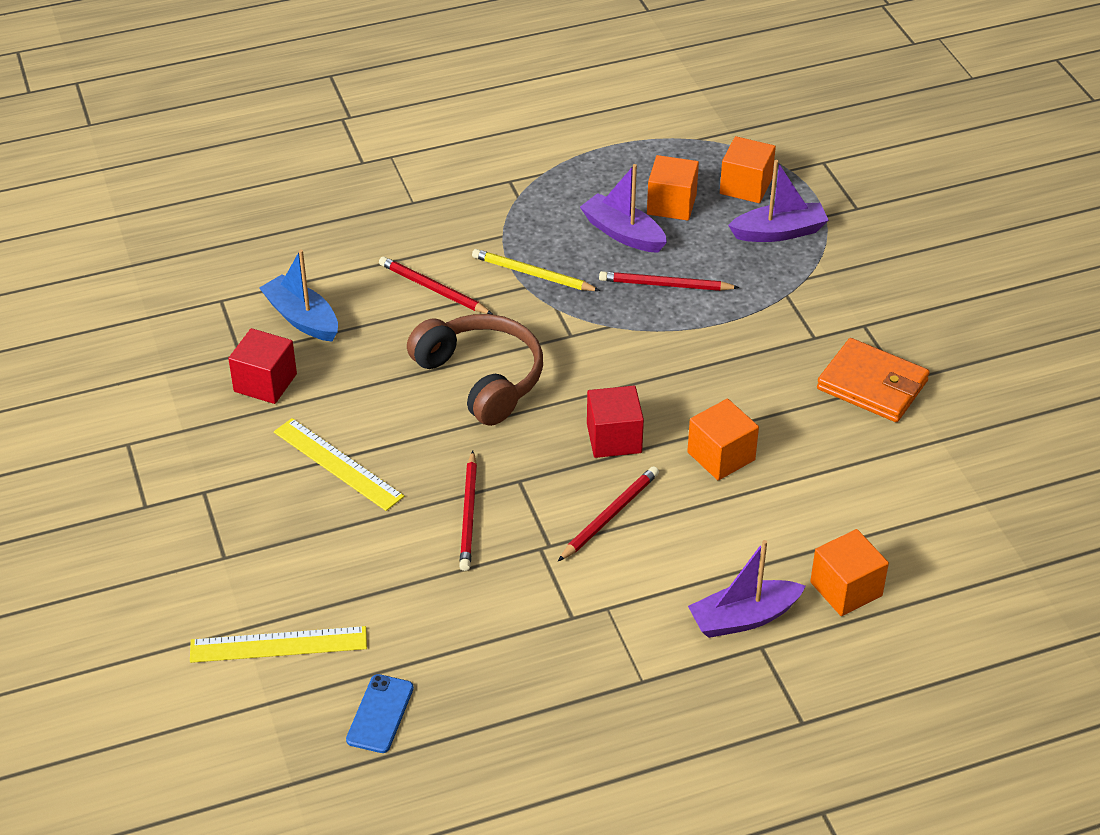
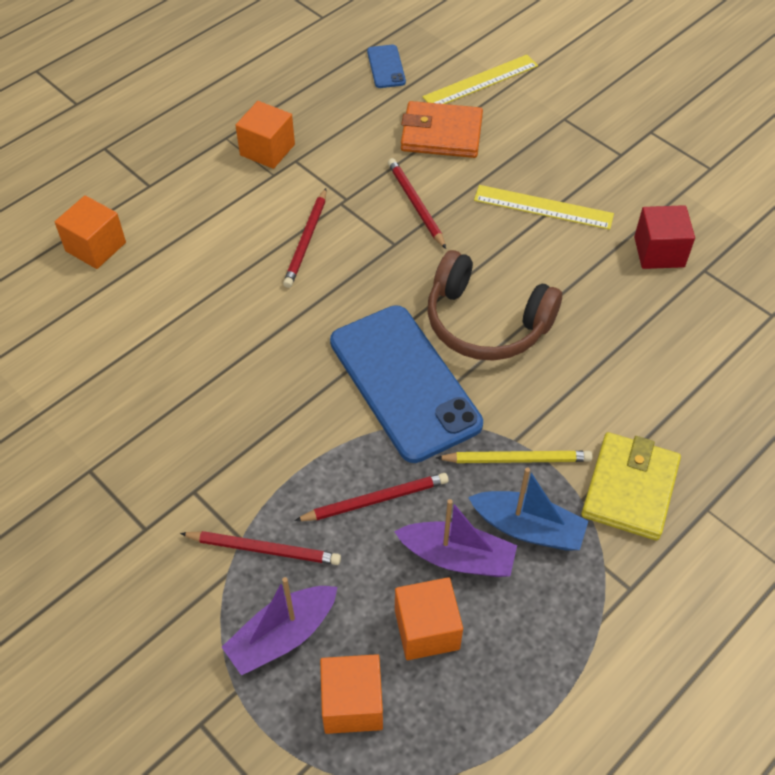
camera: 155 degrees right, 10 degrees up
blue boat [259,249,338,342] -> blue boat moved to [468,467,588,551]
red pencil [379,256,492,314] -> red pencil moved to [180,531,341,565]
red cube [587,386,644,458] -> none
orange cube [687,399,759,480] -> orange cube moved to [235,101,295,169]
purple boat [688,540,806,638] -> none
orange wallet [817,338,930,422] -> orange wallet moved to [401,101,483,158]
none -> blue phone [330,305,483,463]
none -> yellow wallet [581,432,681,541]

